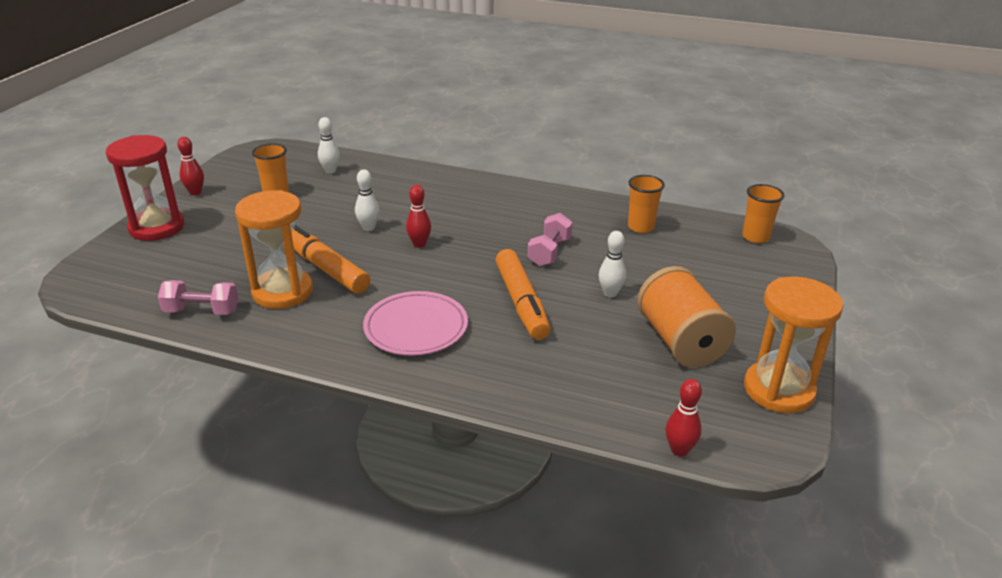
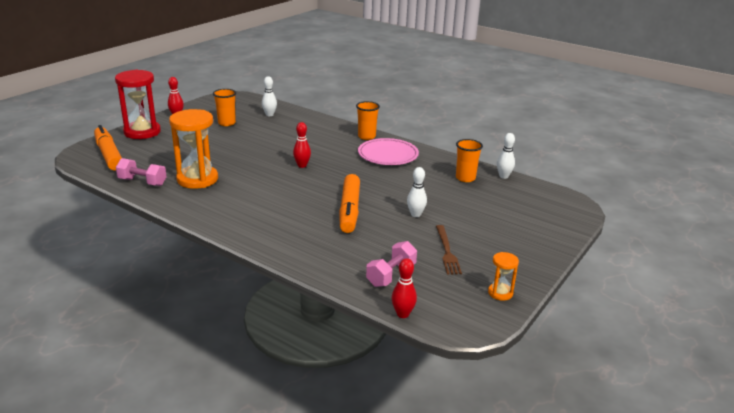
camera: 15 degrees right, 5 degrees down
orange marker [292,225,370,294] -> orange marker moved to [94,125,122,170]
white bowling pin [355,169,380,231] -> white bowling pin moved to [497,133,515,179]
pink plate [363,291,468,356] -> pink plate moved to [358,138,419,165]
pink dumbbell [528,213,573,266] -> pink dumbbell moved to [366,241,417,287]
orange spool [637,266,736,367] -> brown fork [436,225,462,275]
orange cup [742,184,785,243] -> orange cup moved to [356,101,380,140]
orange hourglass [744,276,843,413] -> orange hourglass [488,252,519,301], size x0.48

